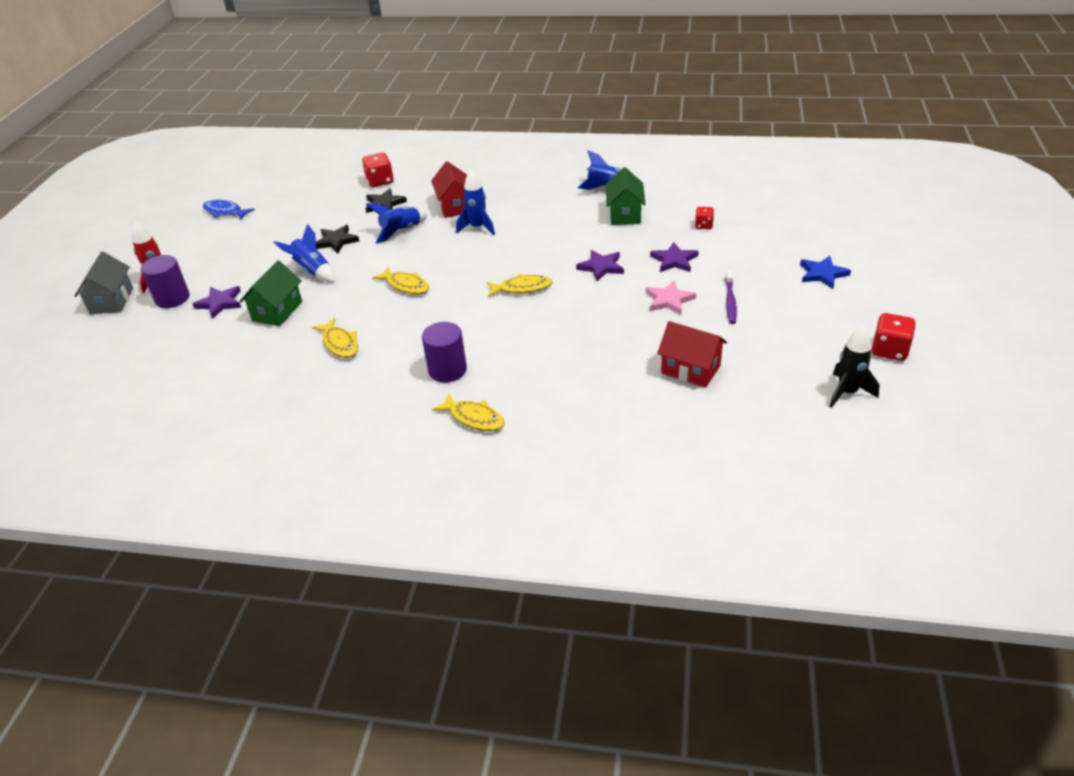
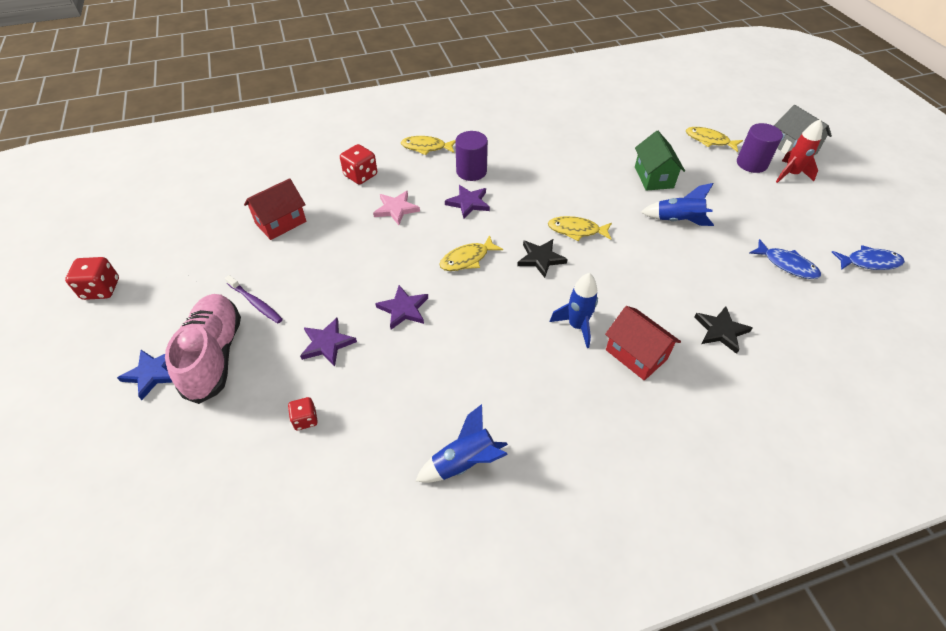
camera: 150 degrees right, 10 degrees up
purple star [193,286,242,319] -> purple star moved to [445,185,490,219]
yellow fish [312,318,358,358] -> yellow fish moved to [686,127,743,152]
black star [316,225,359,253] -> black star moved to [517,239,568,278]
red dice [362,153,394,187] -> red dice moved to [340,144,377,185]
blue rocket [366,203,428,244] -> none
green house [606,167,646,225] -> none
pink star [646,280,696,315] -> pink star moved to [373,191,420,225]
red house [657,321,727,388] -> red house turned 45 degrees counterclockwise [244,178,307,240]
purple toothbrush [725,270,737,324] -> purple toothbrush turned 150 degrees clockwise [225,275,283,323]
black rocket [829,326,880,408] -> none
none -> pink shoe [165,294,241,404]
none -> blue fish [749,239,821,279]

